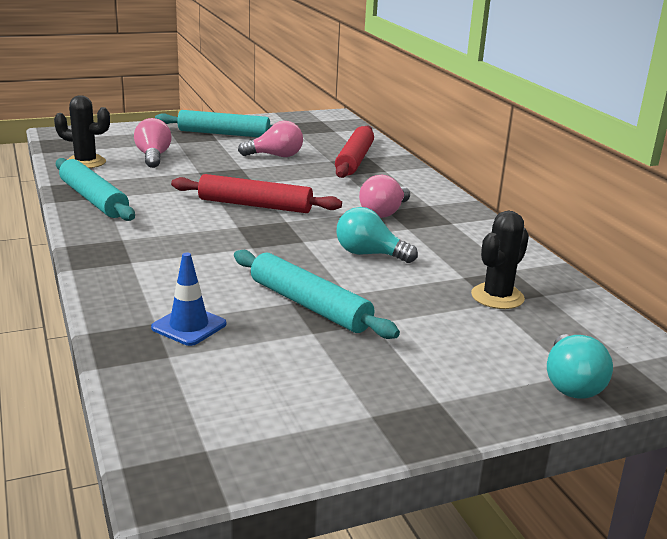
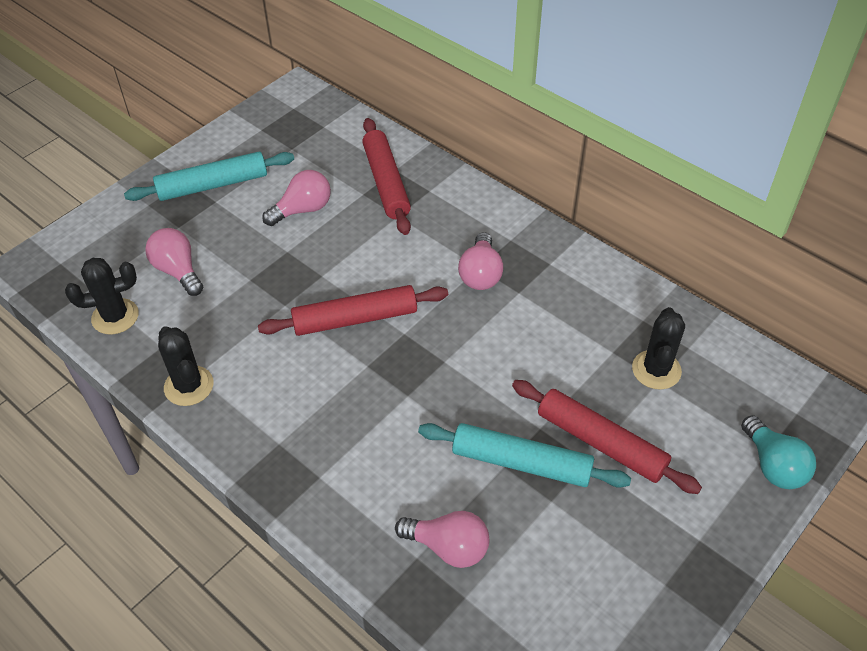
camera: 25 degrees left, 25 degrees up
turquoise rolling pin [56,158,135,221] -> black cactus [158,326,213,406]
blue traffic cone [151,253,226,346] -> pink light bulb [395,511,489,568]
turquoise light bulb [336,207,418,263] -> none
none -> red rolling pin [512,380,702,494]

